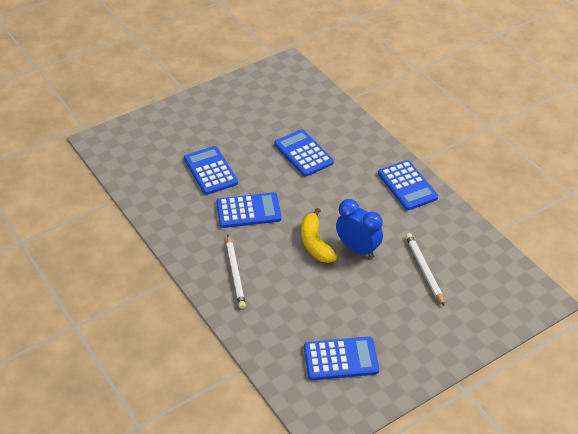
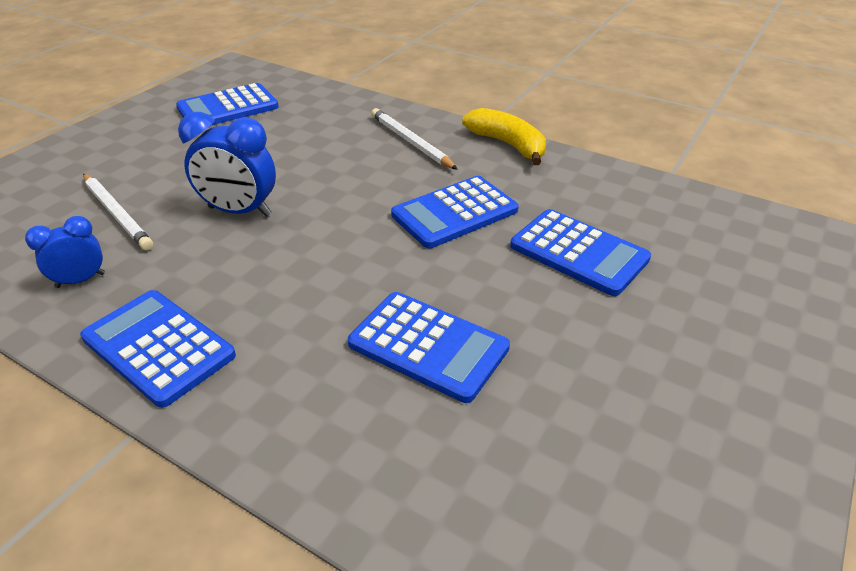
camera: 155 degrees right, 5 degrees down
yellow banana [301,208,338,263] -> yellow banana moved to [462,108,546,165]
none -> blue clock [25,216,105,288]

